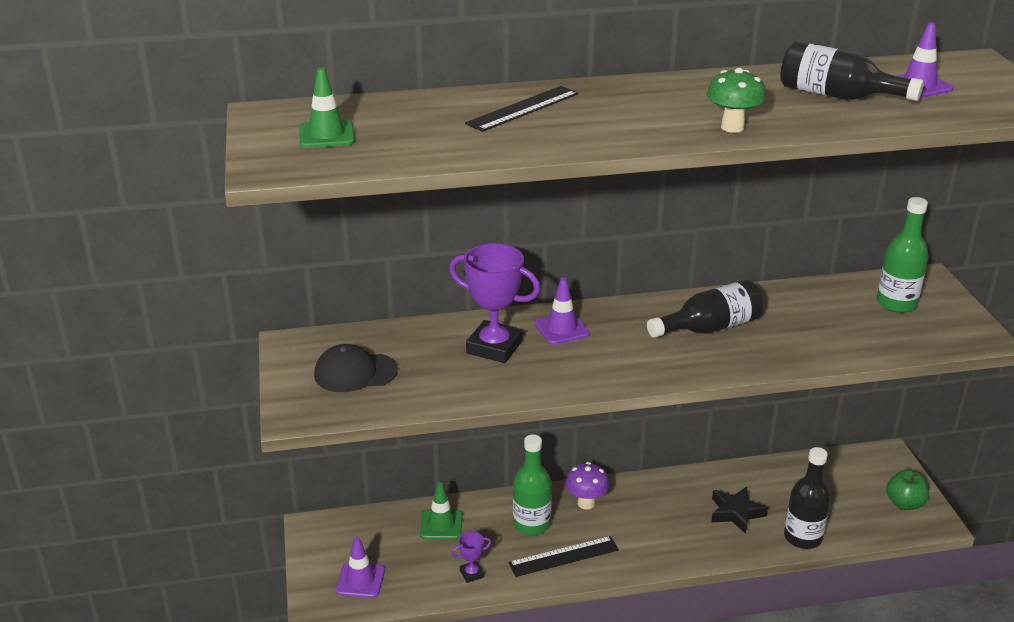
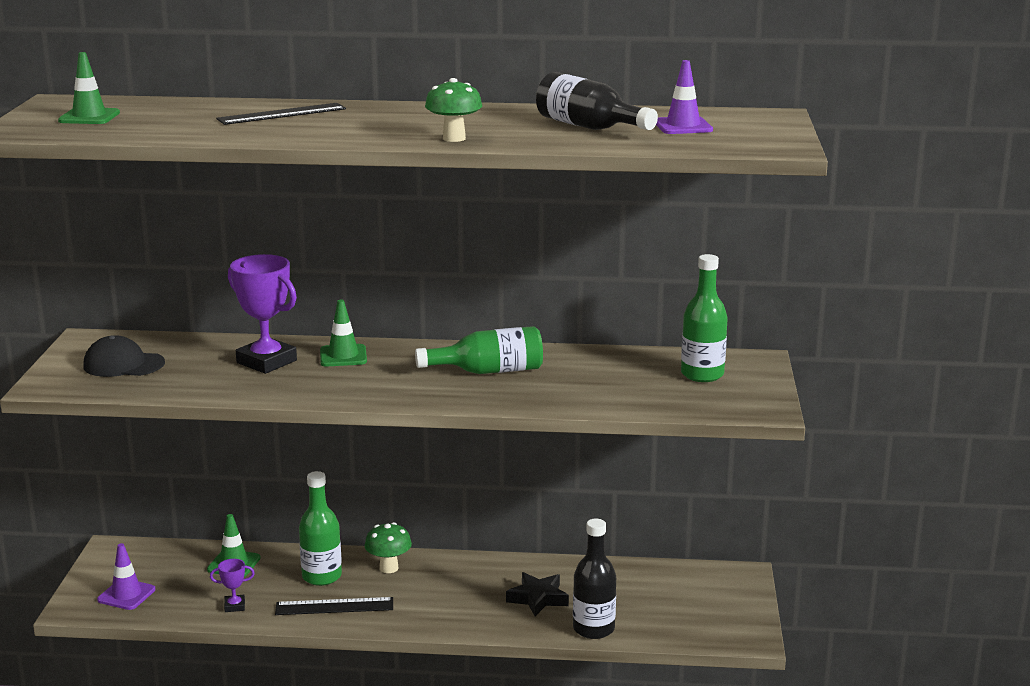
camera: 15 degrees right, 10 degrees down
purple traffic cone [534,277,590,345] -> green traffic cone [320,300,367,366]
purple mushroom [565,462,609,509] -> green mushroom [365,522,412,573]
black bottle [647,280,764,338] -> green bottle [415,326,543,374]
green apple [886,470,929,510] -> none

